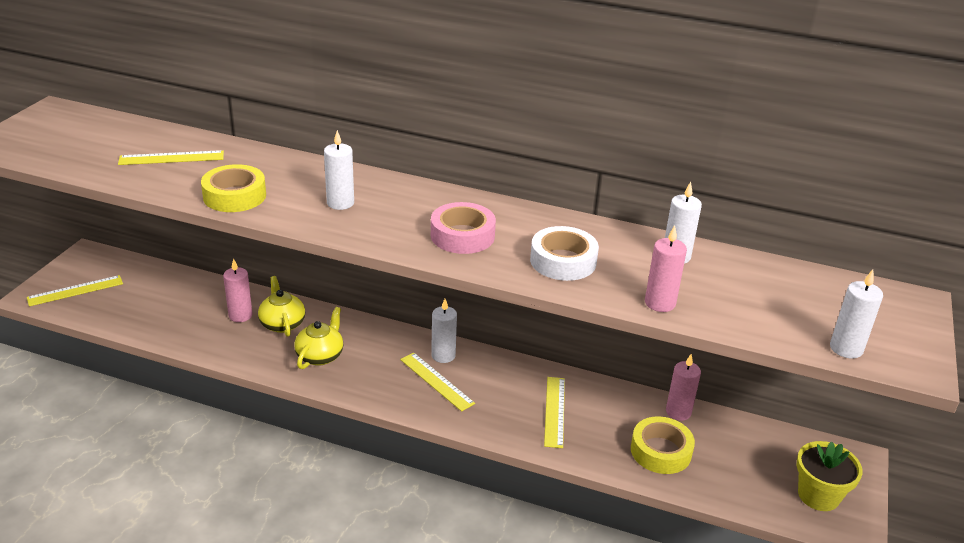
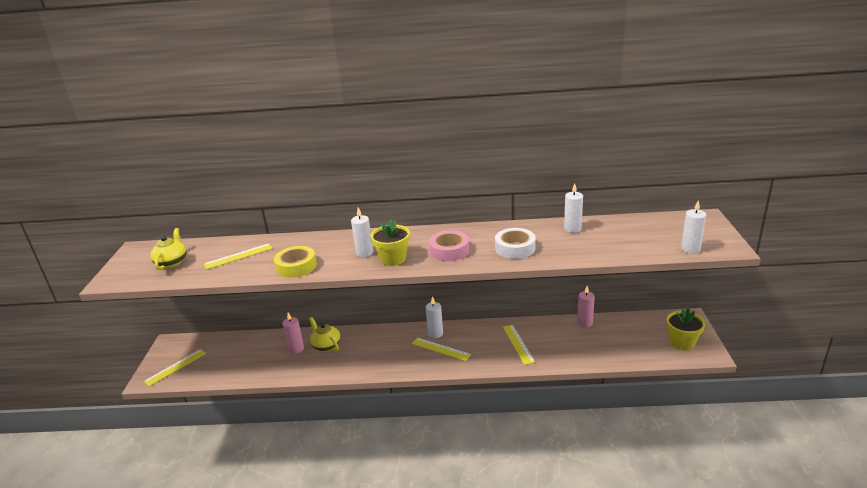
camera: 15 degrees left, 5 degrees down
yellow teapot [294,307,343,369] -> yellow teapot moved to [150,228,187,270]
yellow tape [631,416,695,474] -> none
pink candle [645,225,687,312] -> none
none -> yellow flower pot [370,220,410,266]

